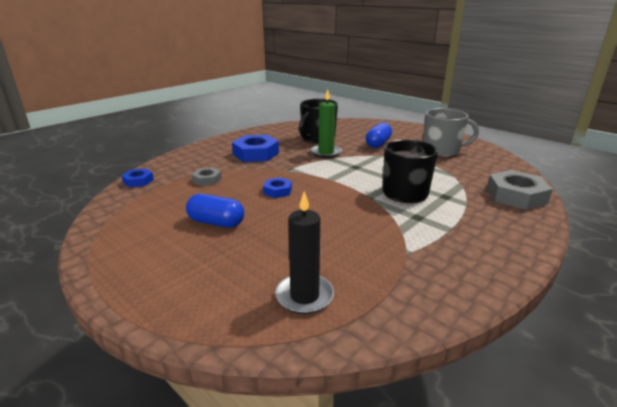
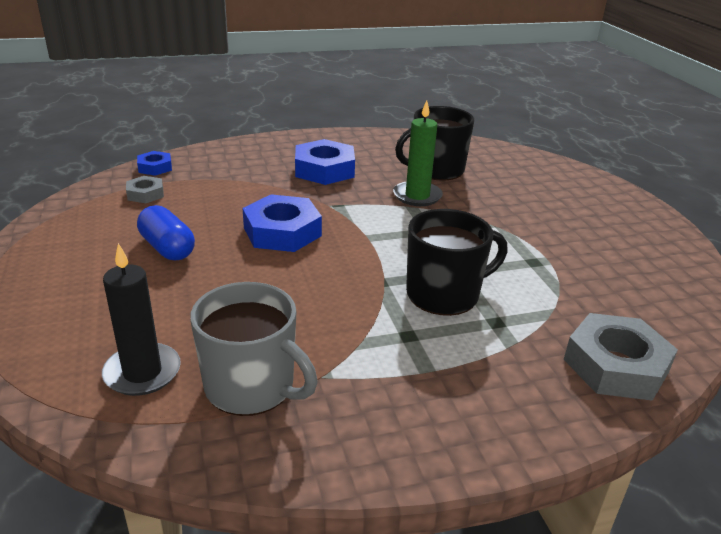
camera: 30 degrees right, 5 degrees up
grey nut [192,167,222,186] -> grey nut moved to [126,176,164,203]
blue nut [263,177,292,198] -> blue nut [243,194,322,252], size x1.85
blue capsule [366,122,392,148] -> none
grey mug [423,108,479,158] -> grey mug moved to [190,282,317,416]

